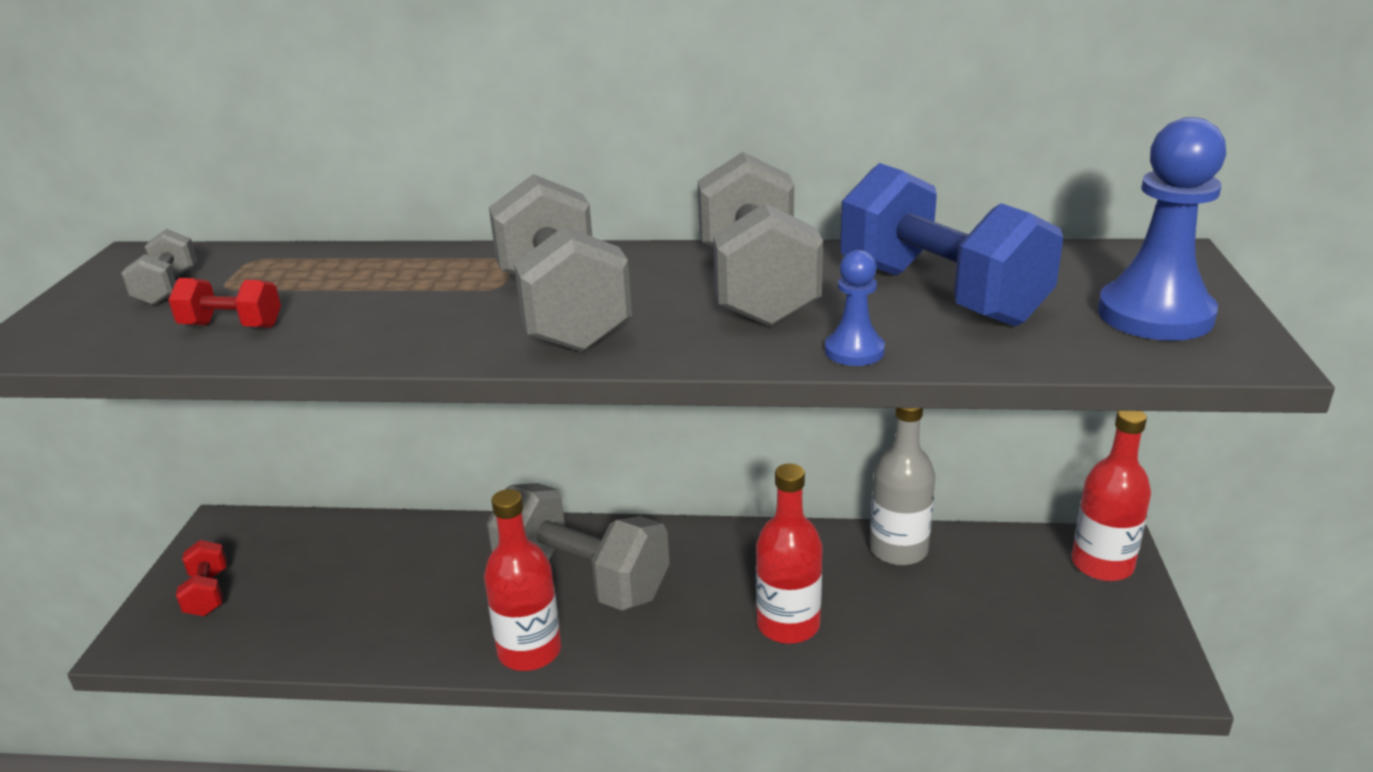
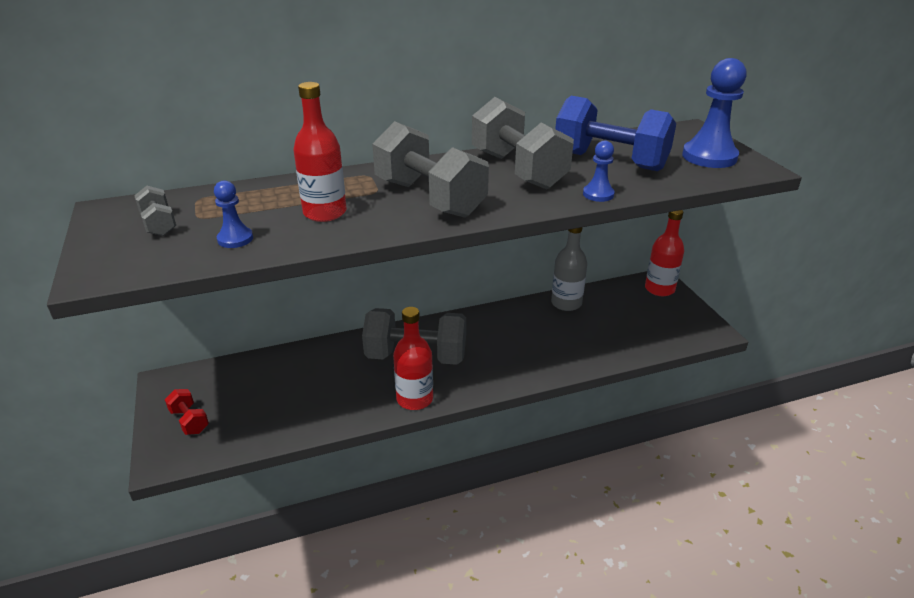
camera: 25 degrees left, 5 degrees up
red dumbbell [168,278,281,328] -> blue pawn [214,180,253,248]
red bottle [756,463,823,644] -> red bottle moved to [293,82,347,222]

